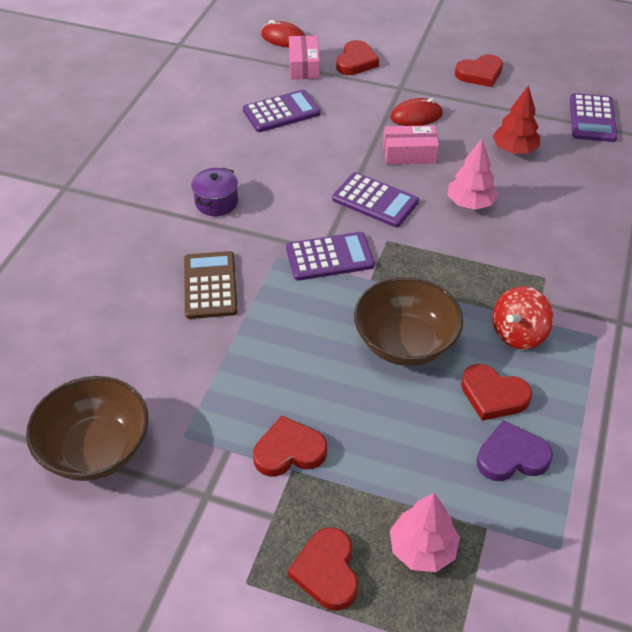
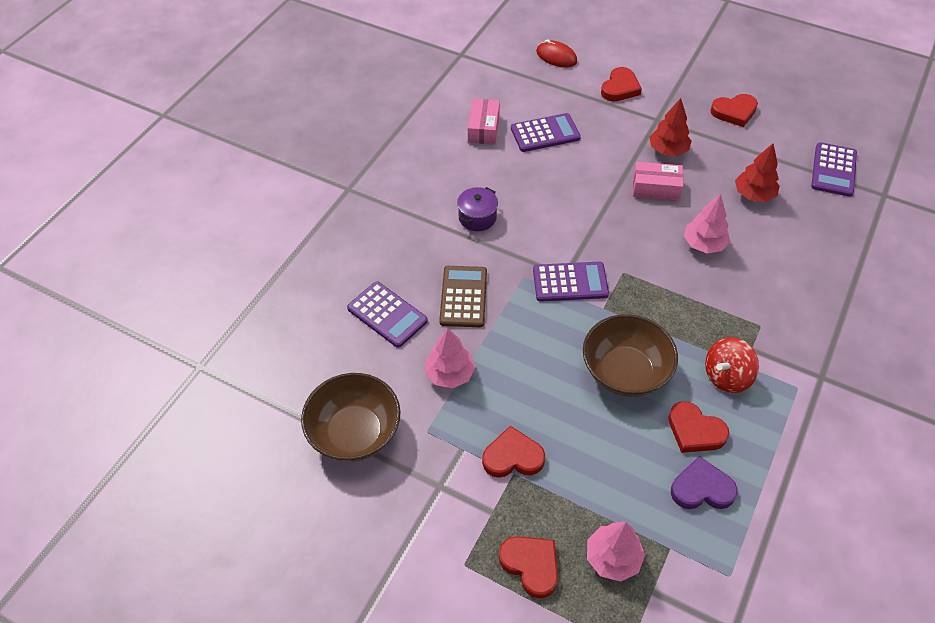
camera: 10 degrees right, 5 degrees up
red heart [288,527,358,611] -> red heart turned 135 degrees clockwise [499,536,558,599]
pink box [289,35,320,79] -> pink box moved to [468,99,500,145]
purple calculator [332,172,419,227] -> purple calculator moved to [347,281,428,348]
red mouse [390,98,443,126] -> red tree [649,98,691,156]
none -> pink tree [425,328,476,388]

